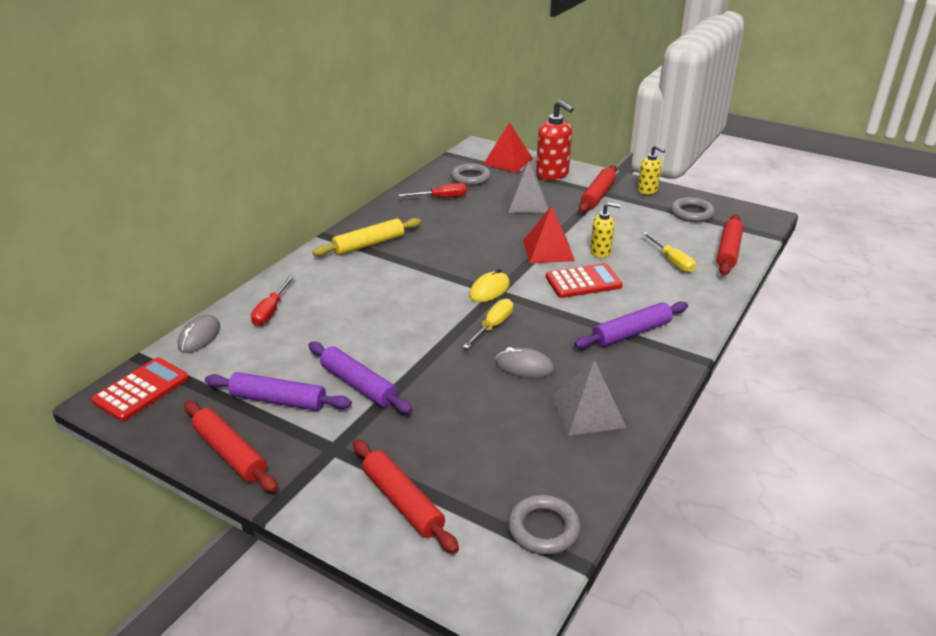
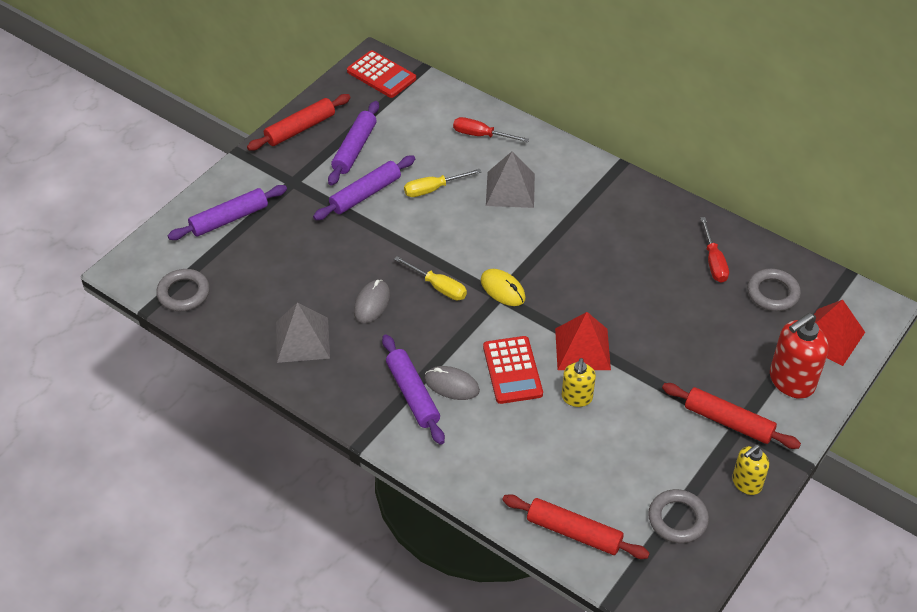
camera: 95 degrees right, 15 degrees up
grey mouse [178,315,220,353] -> grey mouse moved to [424,366,480,400]
yellow rolling pin [313,218,421,256] -> none
red rolling pin [353,439,459,554] -> purple rolling pin [168,185,287,240]
grey pyramid [505,161,549,213] -> grey pyramid moved to [486,151,535,208]
yellow screwdriver [642,232,696,273] -> yellow screwdriver moved to [404,169,481,197]

